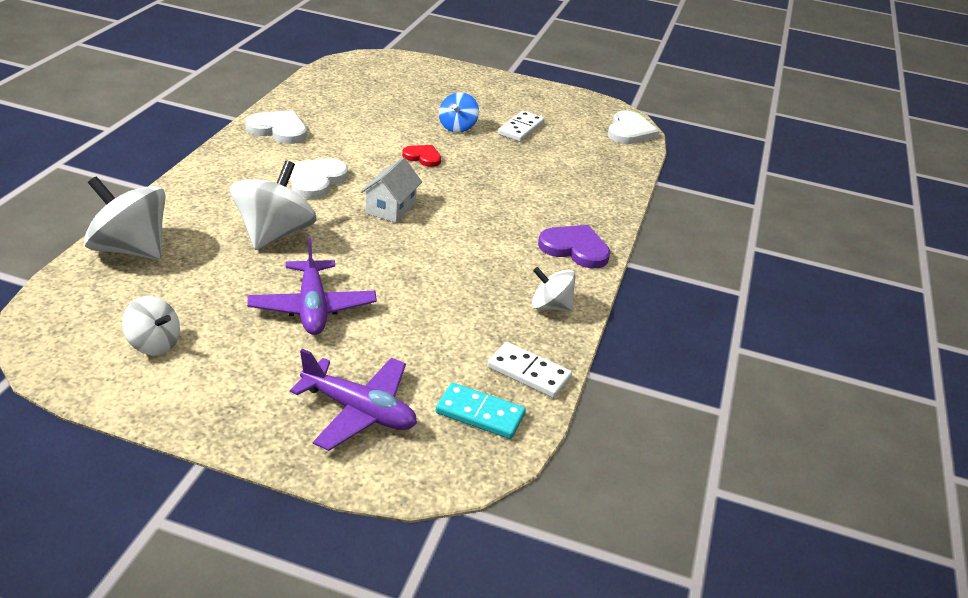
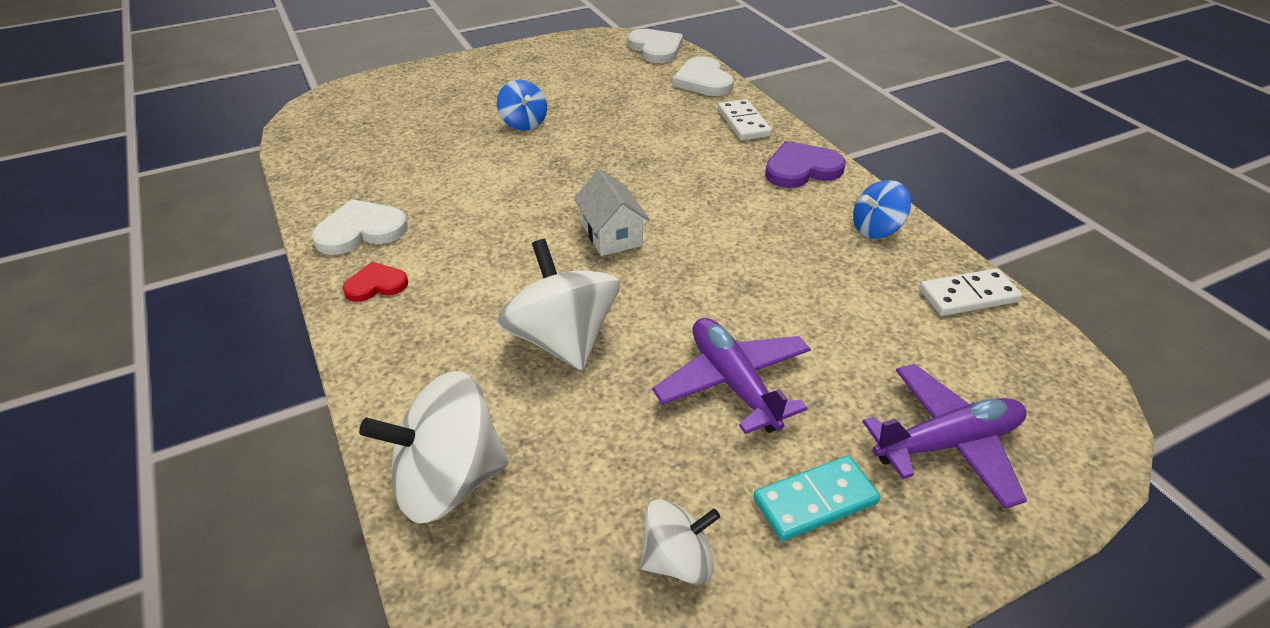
camera: 40 degrees left, 5 degrees up
purple plane [247,238,377,335] -> purple plane turned 150 degrees counterclockwise [652,318,811,434]
white heart [290,158,348,199] -> white heart moved to [672,56,734,96]
red heart [402,145,441,167] -> red heart moved to [343,262,408,302]
turquoise domino [436,383,526,439] -> turquoise domino moved to [753,456,881,541]
white domino [498,111,545,142] -> white domino moved to [718,99,772,140]
white spinning top [532,267,575,311] -> blue spinning top [853,180,911,239]

